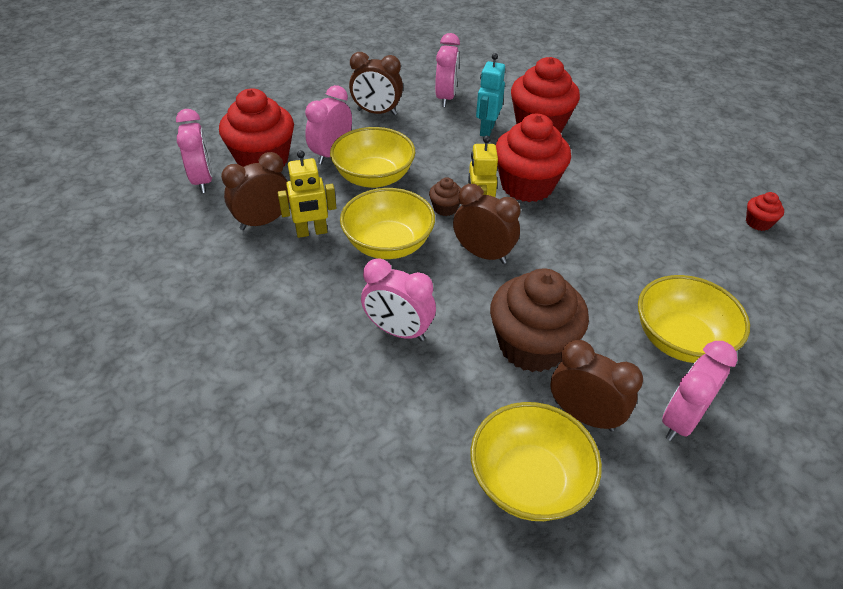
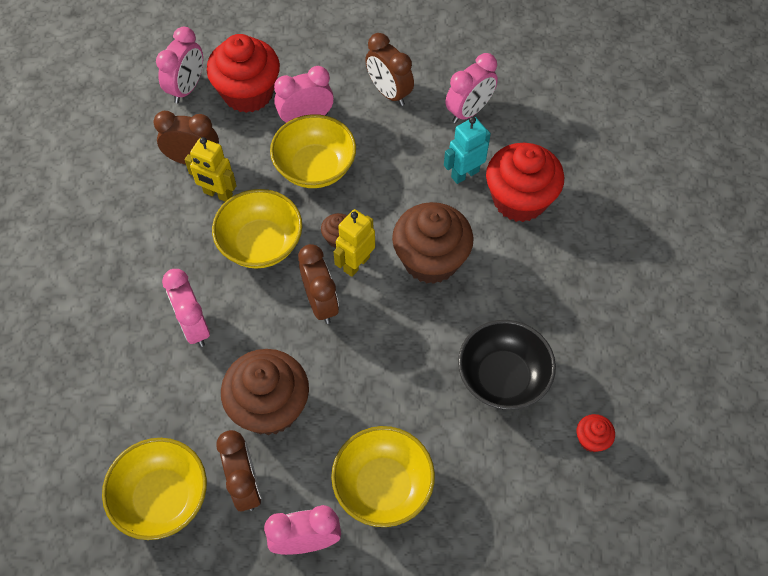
camera: 40 degrees right, 15 degrees up
red cupcake [496,114,571,202] -> brown cupcake [392,202,474,284]
none -> black bowl [458,320,556,410]

